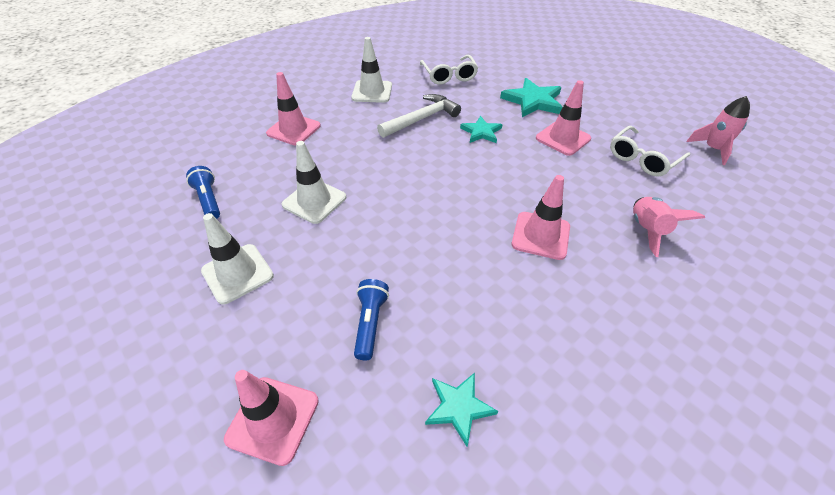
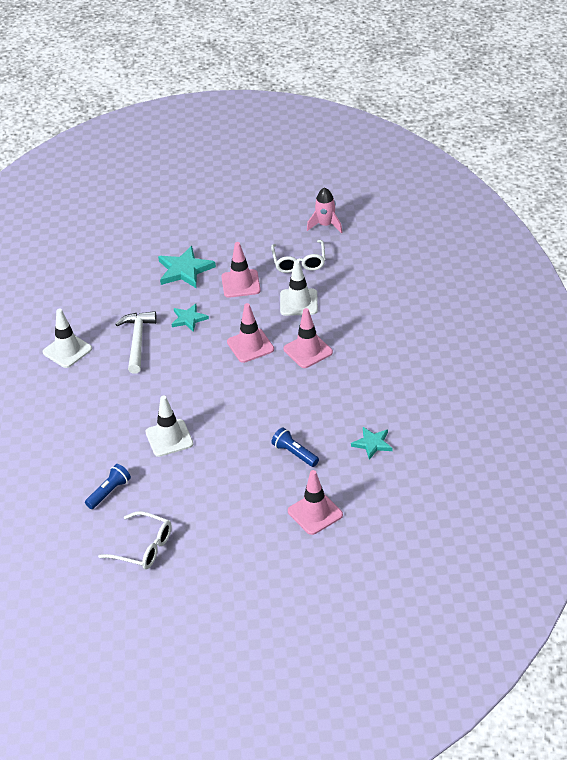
camera: 50 degrees left, 5 degrees down
blue flashlight [186,166,220,219] -> blue flashlight turned 120 degrees clockwise [85,464,131,509]
white traffic cone [201,213,274,305] -> white traffic cone moved to [280,260,318,316]
pink traffic cone [266,72,321,145] -> pink traffic cone moved to [227,303,274,363]
white glasses [420,55,478,85] -> white glasses moved to [98,511,172,569]
pink rocket [633,197,705,257] -> none

